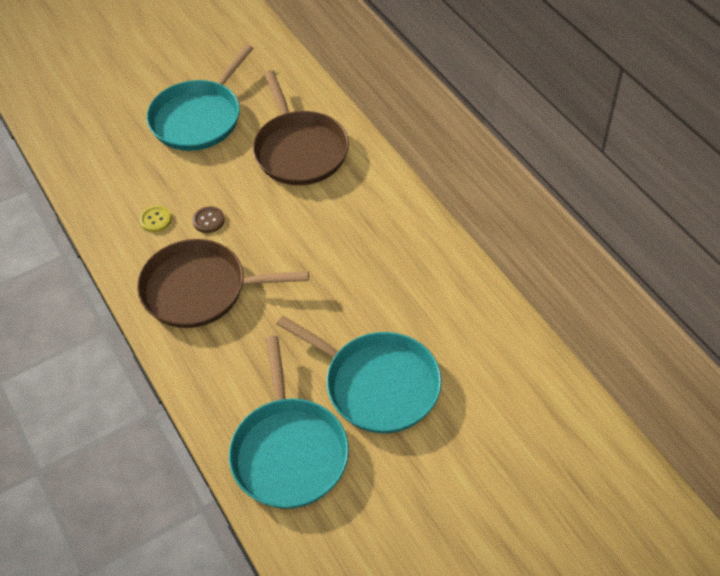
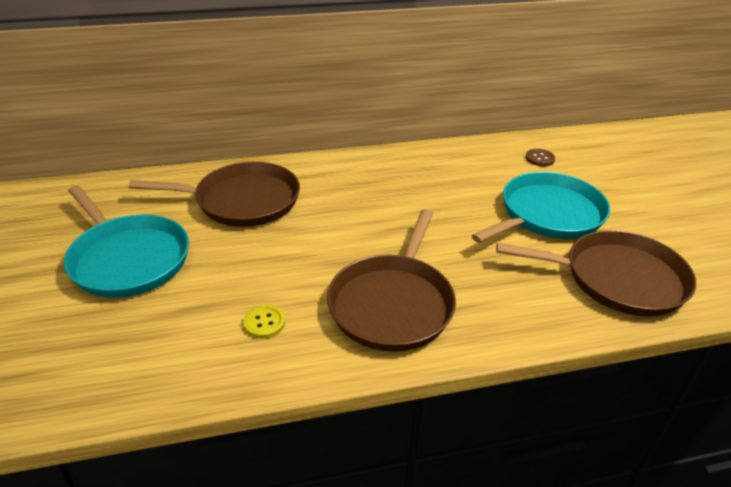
camera: 75 degrees left, 15 degrees down
brown button [192,206,225,233] -> brown button moved to [525,149,555,166]
turquoise pan [229,336,349,509] -> brown pan [496,230,696,317]

